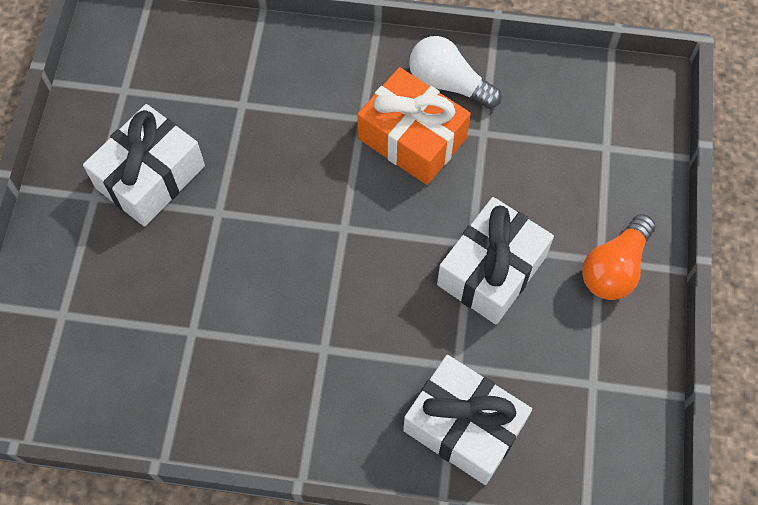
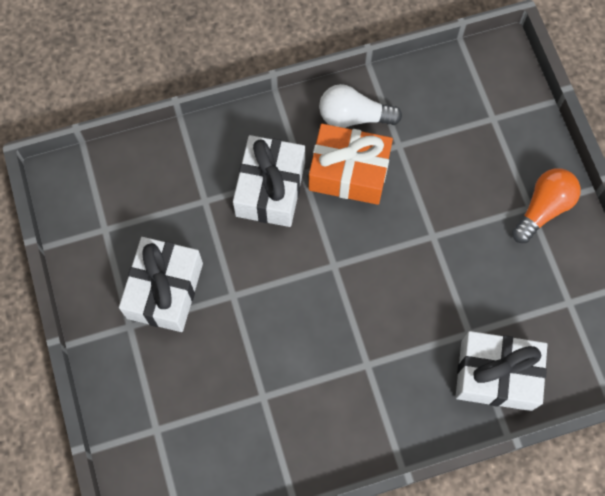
camera: 25 degrees left, 5 degrees up
white gift [437,197,554,324] -> white gift moved to [233,135,305,227]
orange light bulb [582,214,655,300] -> orange light bulb turned 150 degrees counterclockwise [512,168,581,243]

